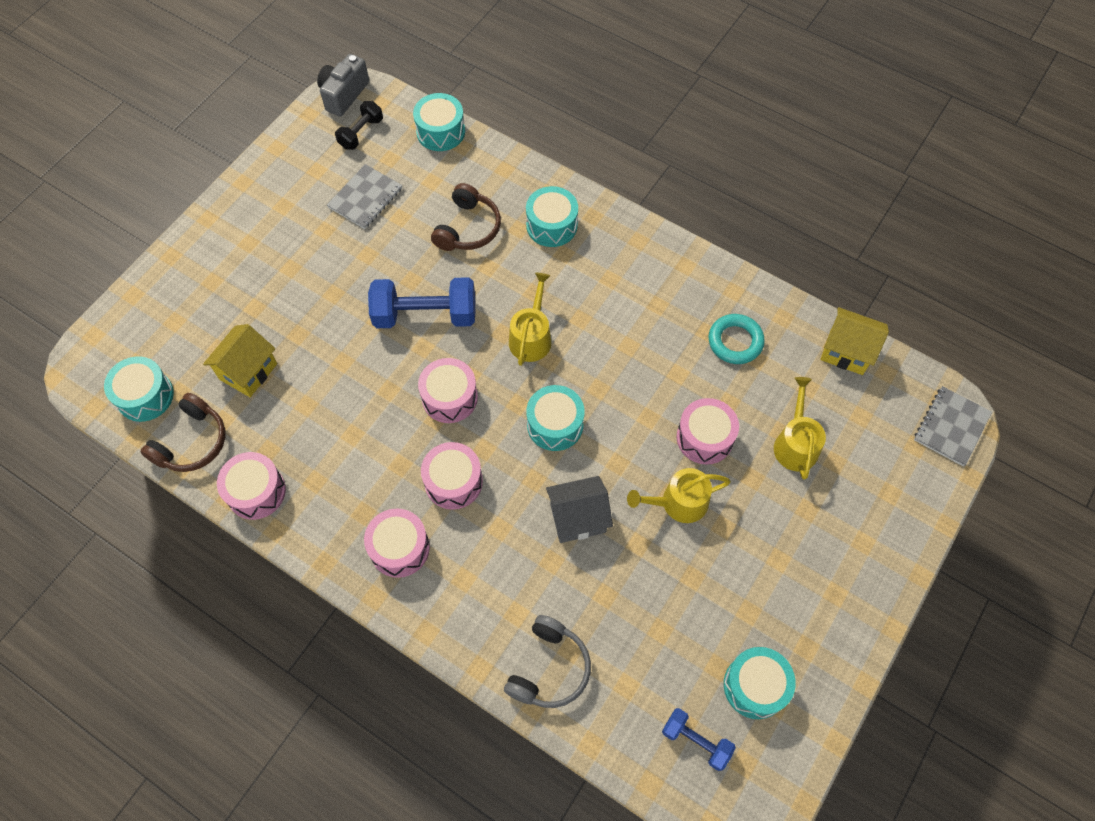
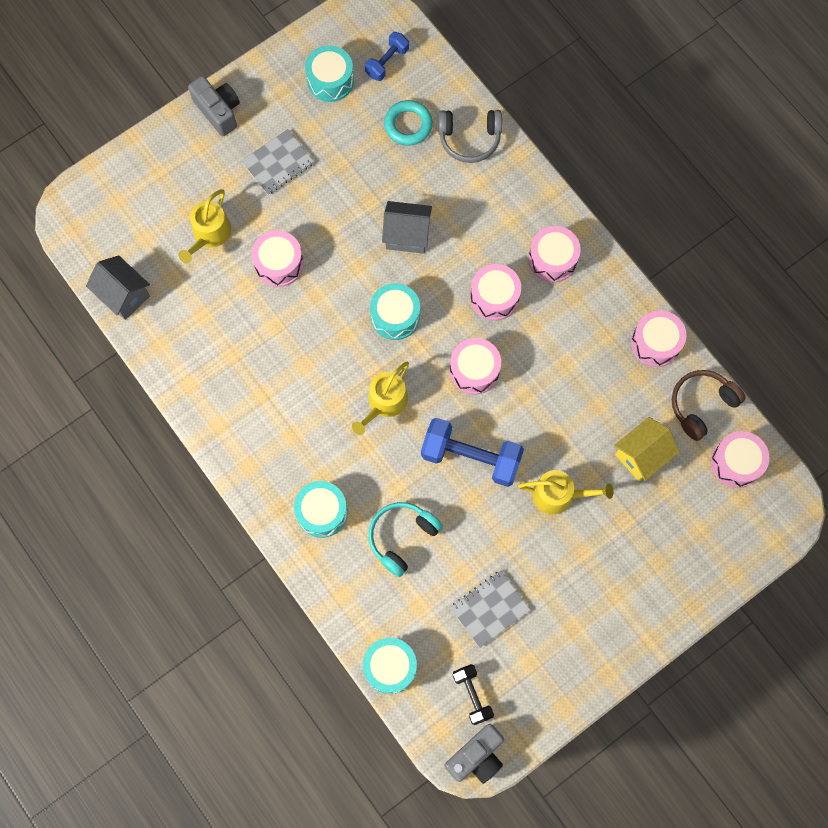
camera: 160 degrees left, 10 degrees up
turquoise drum [104,356,174,422] -> pink drum [711,431,769,488]
black dumbbell [335,101,383,150] -> black dumbbell turned 75 degrees counterclockwise [453,664,494,725]
brown headphones [431,183,501,251] -> turquoise headphones [368,502,443,577]
grey headphones [504,615,591,708] -> grey headphones turned 135 degrees counterclockwise [438,110,502,163]
yellow watering can [627,468,731,523] -> yellow watering can moved to [518,470,614,514]
blue dumbbell [662,708,736,771] -> blue dumbbell turned 75 degrees clockwise [365,32,409,81]
turquoise ring [709,314,765,364] -> turquoise ring moved to [384,100,433,146]
yellow house [820,307,889,375] -> grey house [86,255,150,320]
grey notebook [914,386,992,466] -> grey notebook moved to [241,129,314,195]
none -> grey camera [188,76,240,137]

